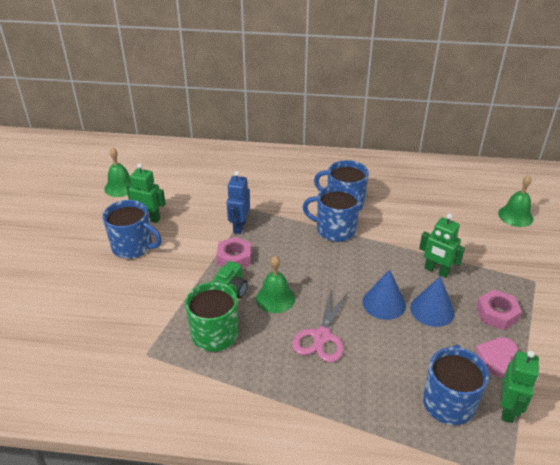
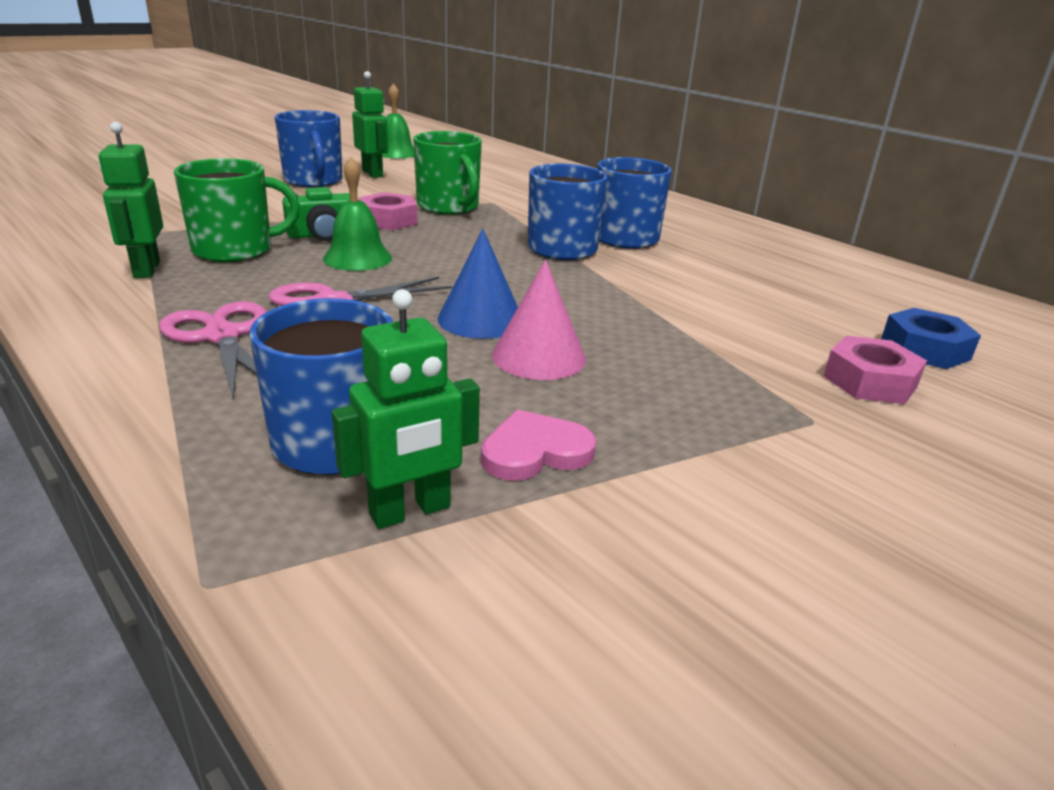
camera: 40 degrees right, 10 degrees down
blue robot [227,171,250,234] -> green mug [413,131,482,215]
blue cone [410,276,455,327] -> pink cone [492,260,586,380]
green robot [419,214,465,278] -> green robot moved to [98,122,163,278]
pink nut [476,289,522,330] -> pink nut moved to [824,336,927,404]
green bell [498,175,533,227] -> blue nut [881,308,981,369]
none -> pink scissors [159,301,267,399]

